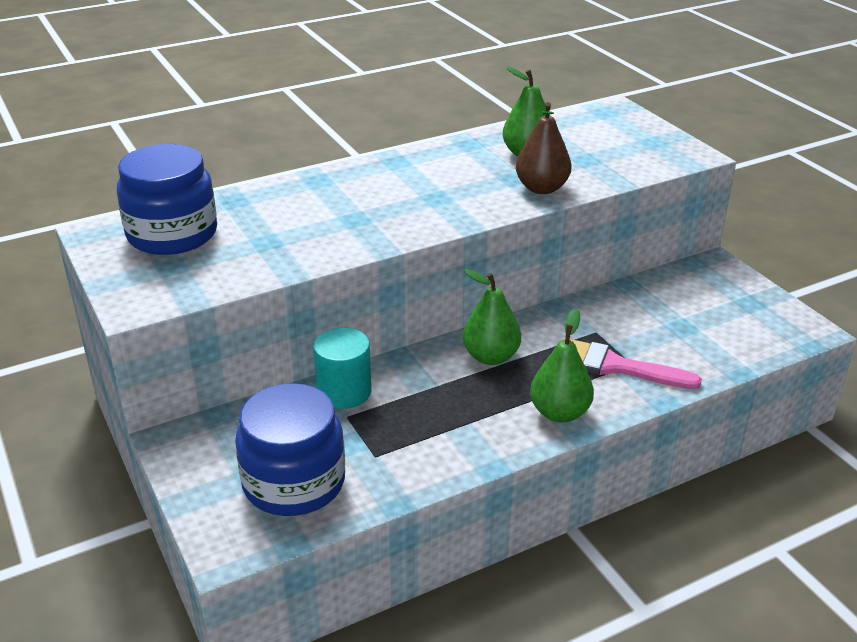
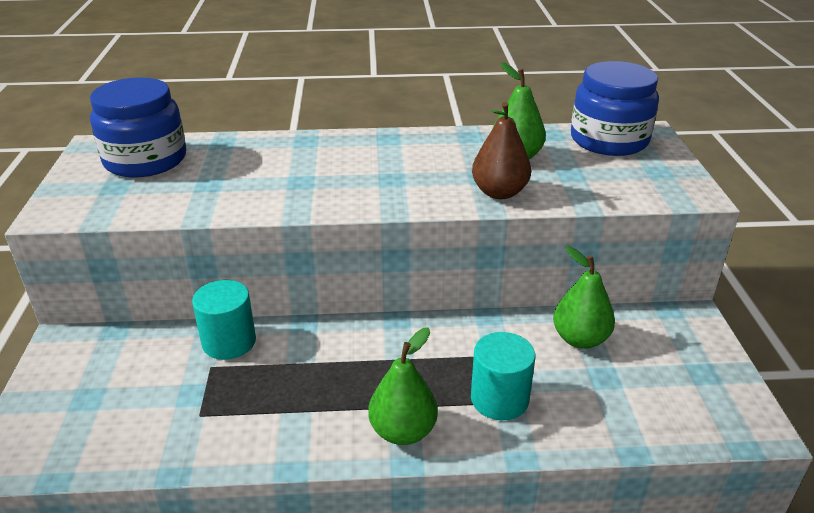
camera: 25 degrees right, 0 degrees up
blue jar [235,383,345,516] -> blue jar moved to [571,61,659,156]
green pear [463,269,521,365] -> green pear moved to [553,246,615,349]
pink brush [562,338,702,389] -> turquoise cylinder [471,332,535,420]

